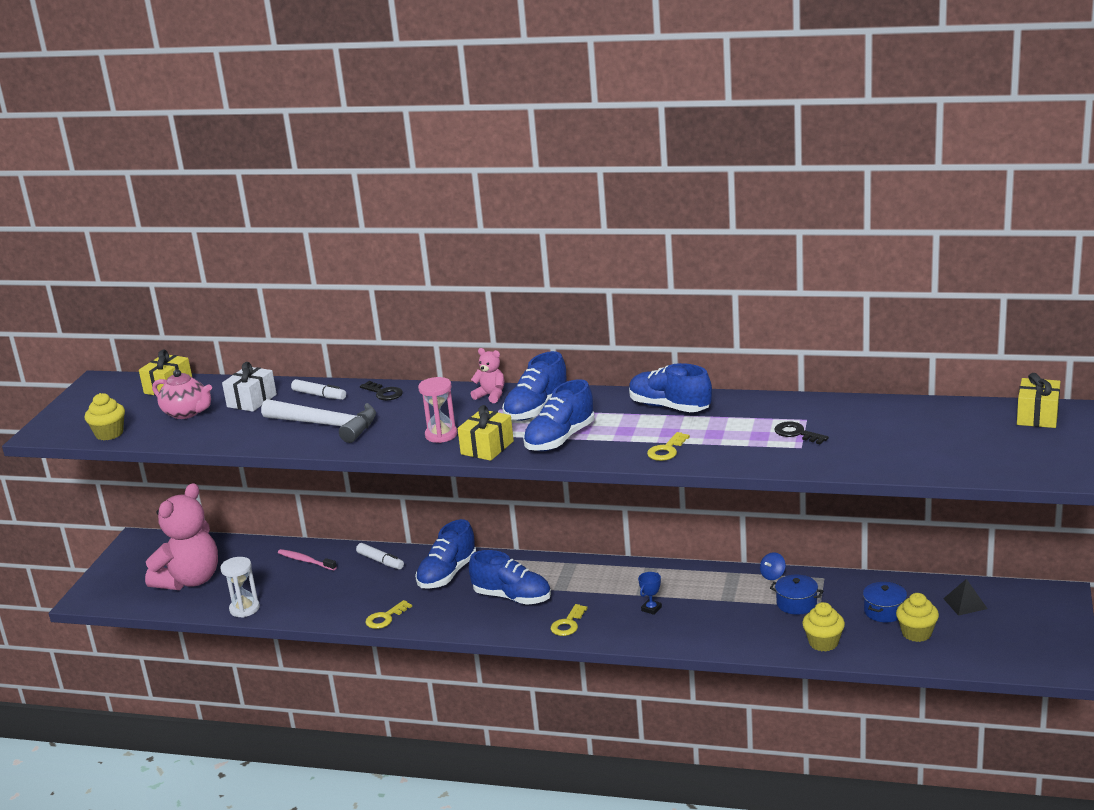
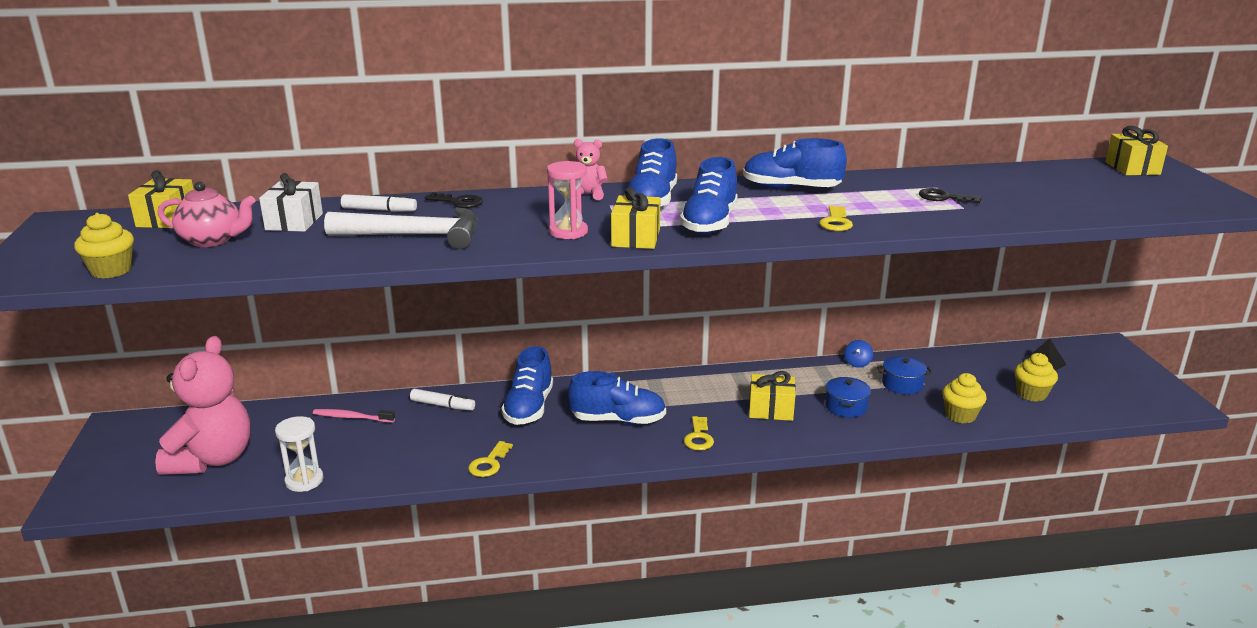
camera: 25 degrees left, 0 degrees up
blue trophy [638,572,662,615] -> yellow gift [749,371,796,421]
blue pot [863,582,907,622] -> blue pot moved to [825,377,871,417]

